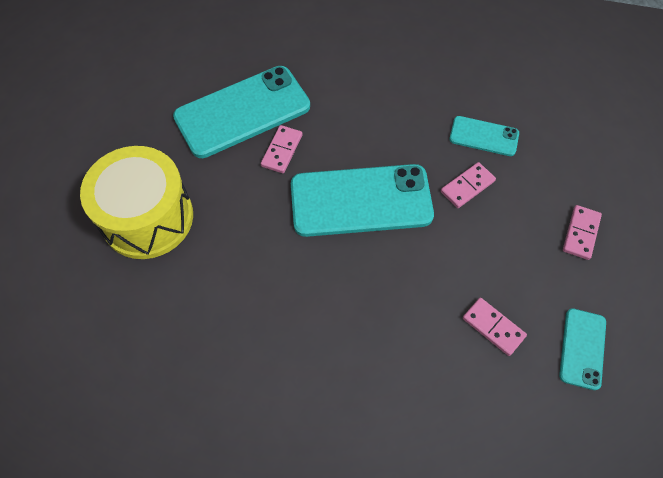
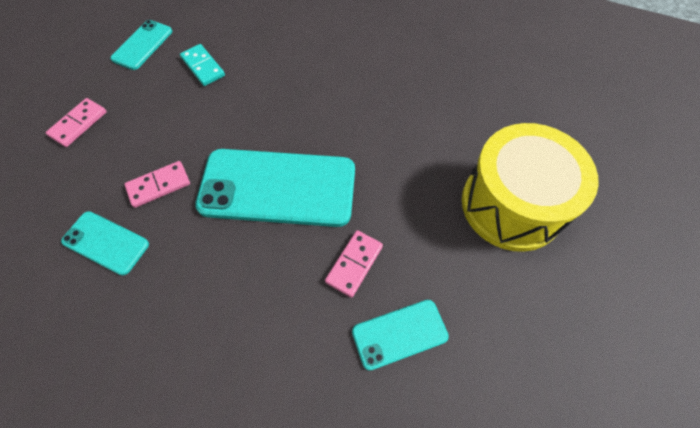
camera: 170 degrees left, 0 degrees up
turquoise phone [173,66,310,158] -> turquoise phone [352,300,449,371], size x0.51
pink domino [463,298,527,356] -> turquoise domino [180,44,225,86]

